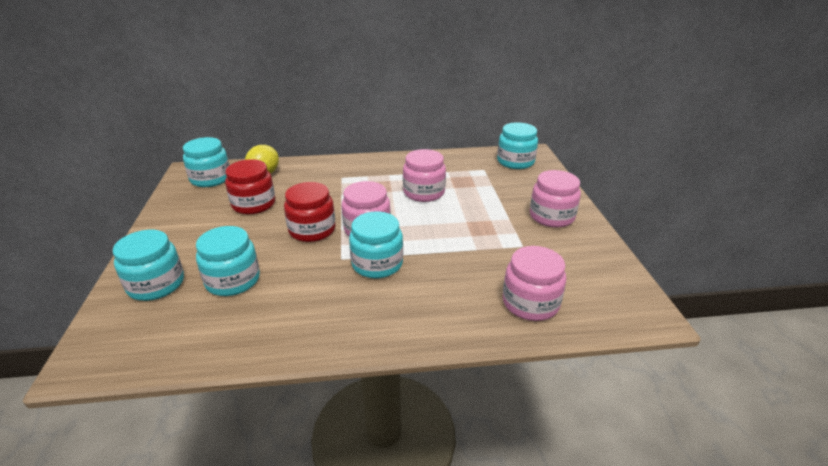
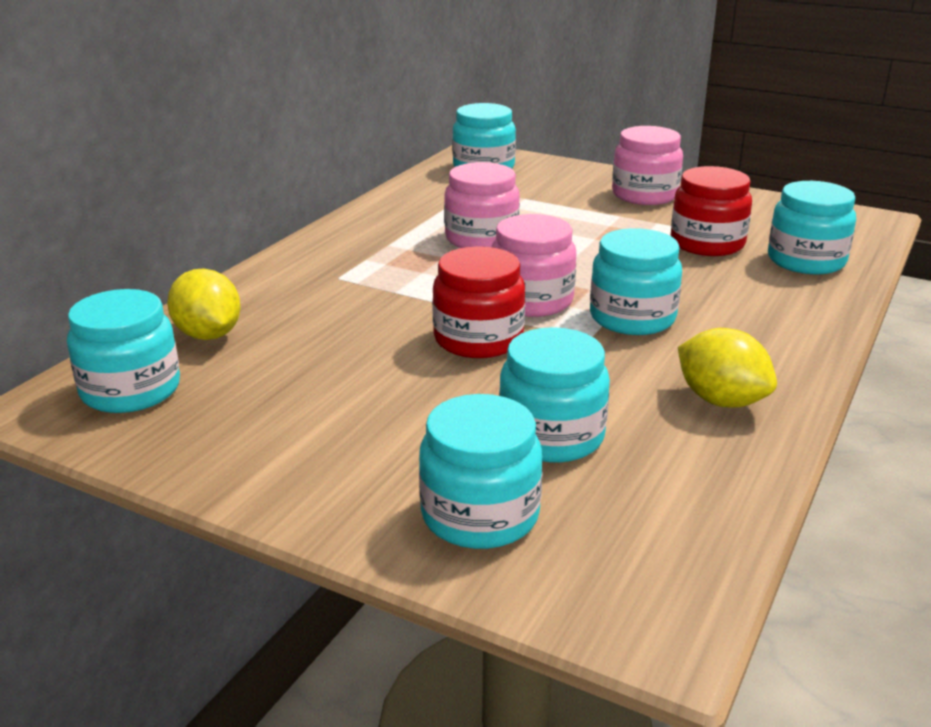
camera: 55 degrees left, 5 degrees down
red jar [225,159,275,214] -> red jar moved to [671,166,752,256]
pink jar [503,246,566,321] -> turquoise jar [768,181,856,275]
none -> yellow lemon [678,328,777,408]

